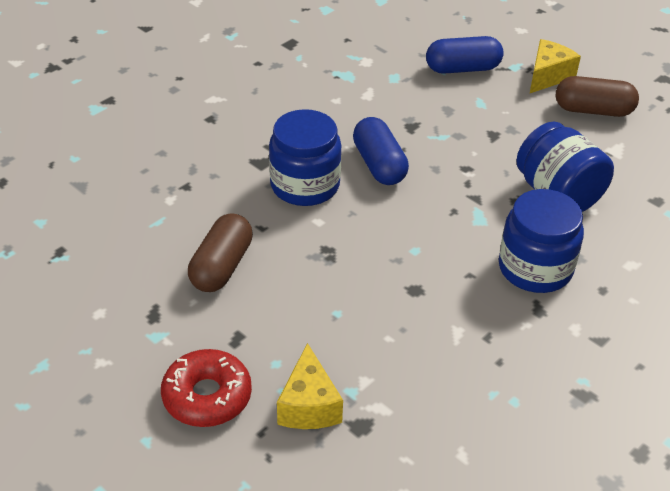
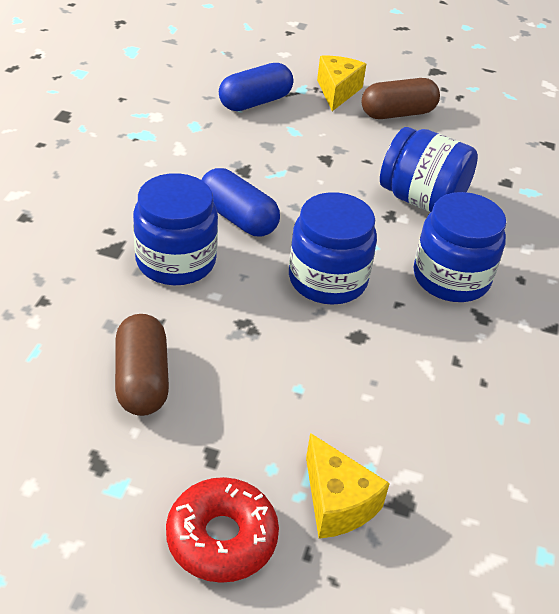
camera: 30 degrees left, 0 degrees up
none -> blue jar [289,192,377,305]

